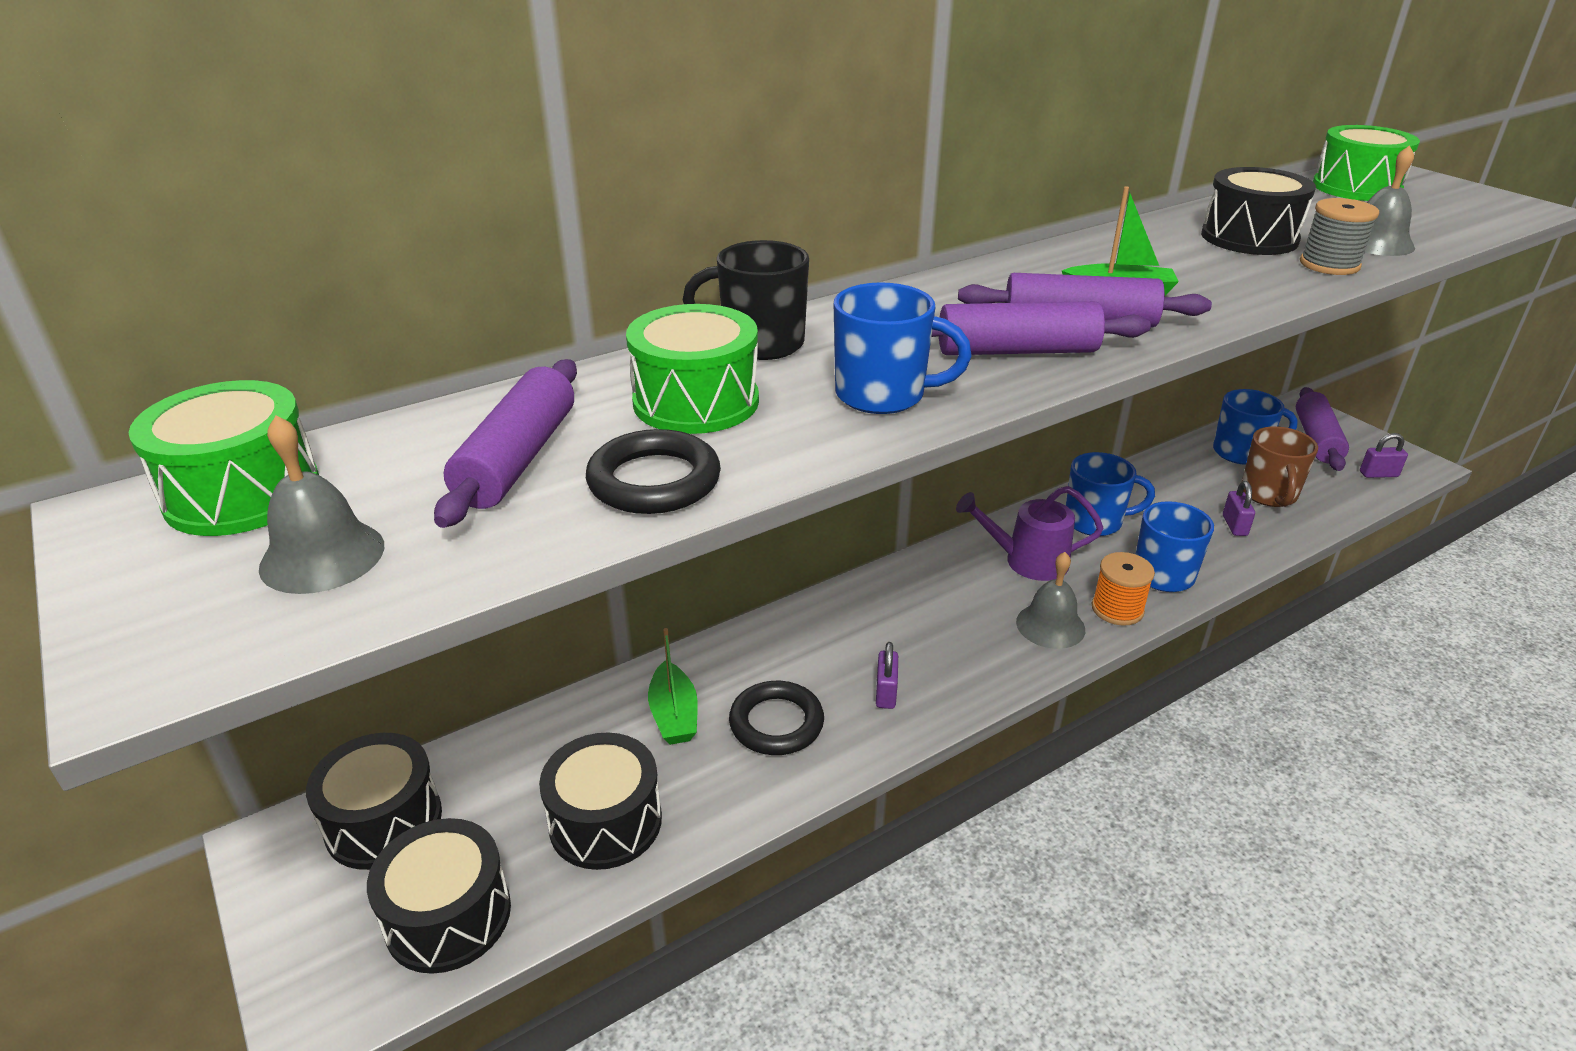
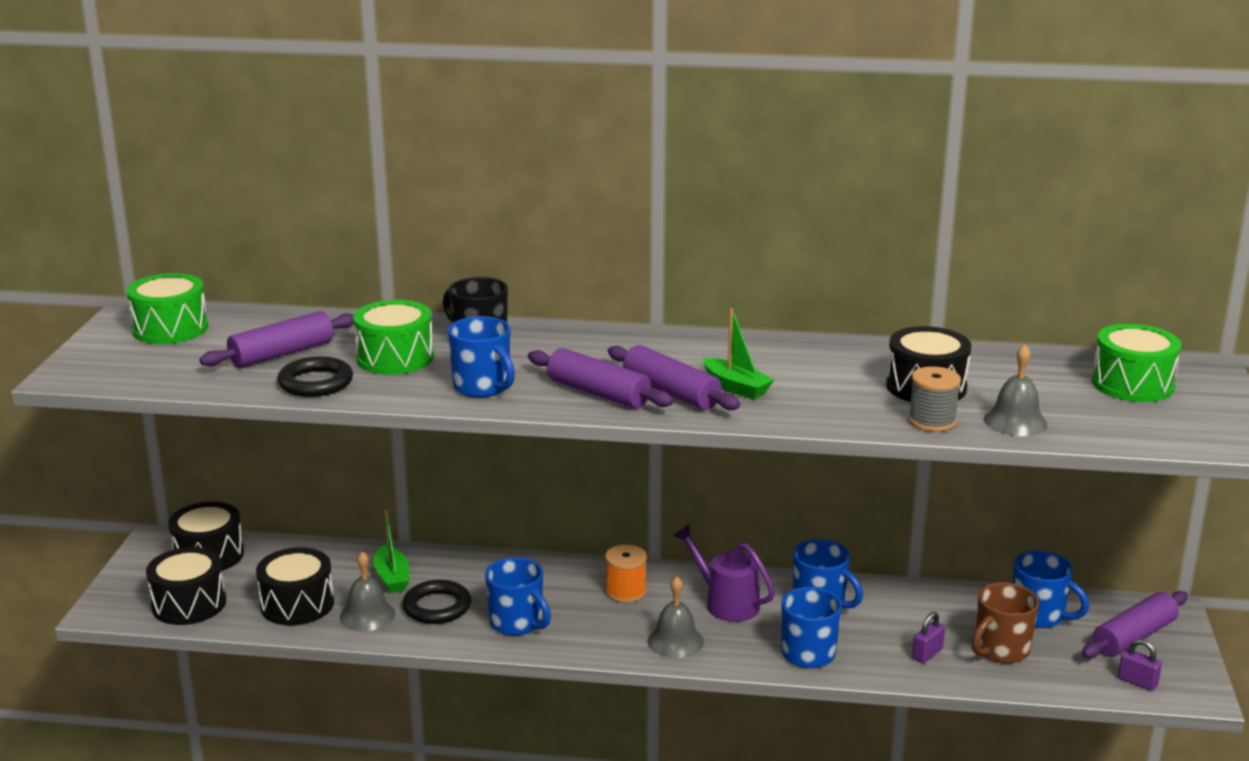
camera: 40 degrees right, 10 degrees down
grey bell [259,415,384,594] -> grey bell moved to [340,551,395,631]
green boat [648,628,698,745] -> green boat turned 45 degrees counterclockwise [374,510,409,593]
purple padlock [876,642,898,709] -> blue mug [485,557,551,636]
orange spool [1092,552,1155,626] -> orange spool moved to [605,545,647,603]

